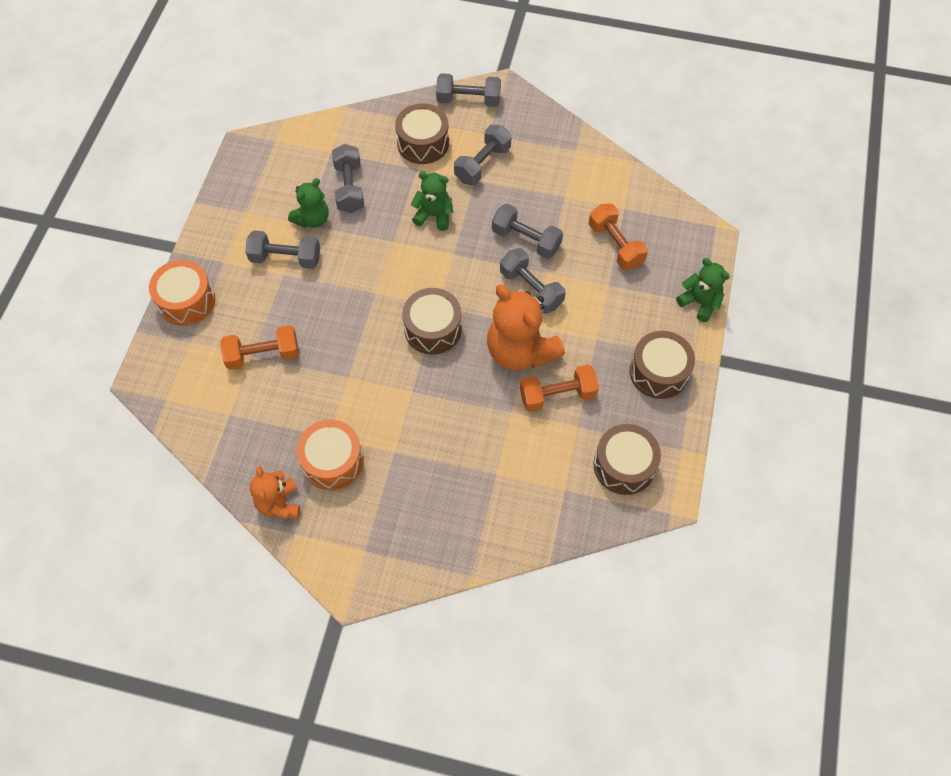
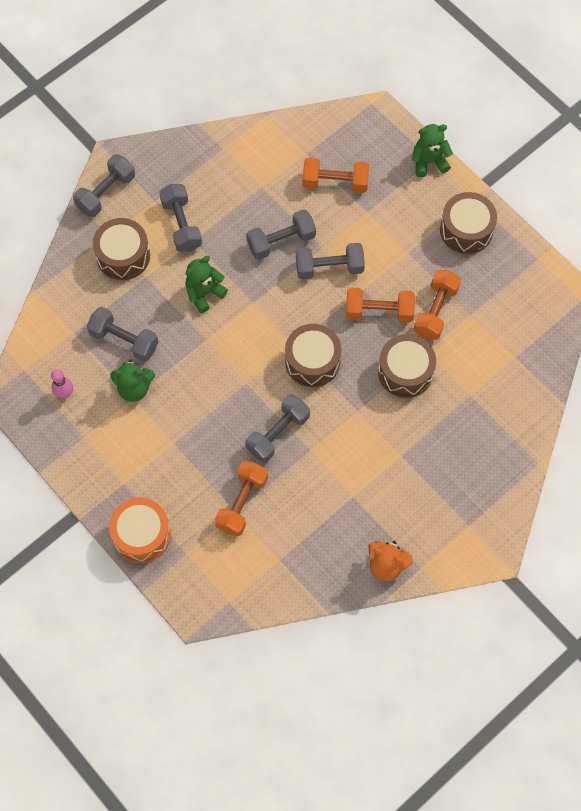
camera: 55 degrees left, 5 degrees up
grey dumbbell [245,230,320,269] -> grey dumbbell moved to [245,394,310,463]
green teddy bear [288,178,329,228] -> green teddy bear turned 105 degrees clockwise [110,360,155,402]
orange drum [297,420,364,490] -> none
orange teddy bear [487,285,565,371] -> orange dumbbell [346,288,415,322]
brown drum [594,424,661,495] -> brown drum moved to [378,334,436,398]
none -> pink bowling pin [51,369,73,399]

